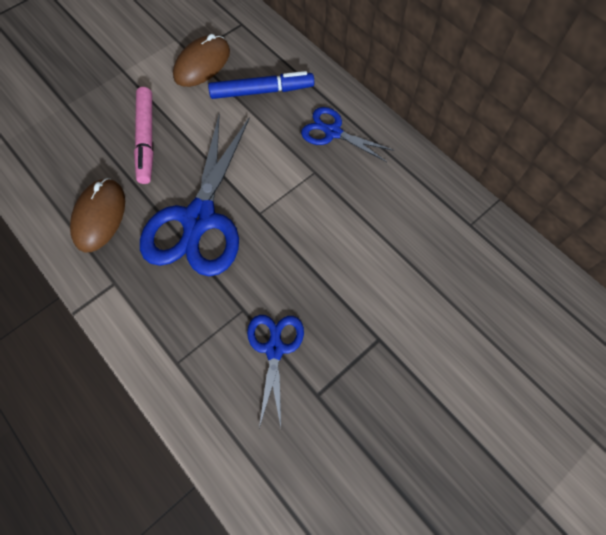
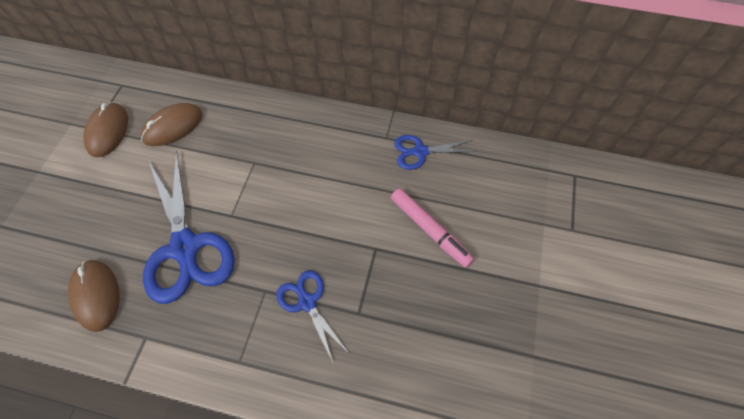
camera: 35 degrees left, 5 degrees down
pink marker [134,87,153,184] -> pink marker moved to [391,188,474,268]
blue marker [208,71,314,99] -> brown mouse [141,103,203,146]
blue scissors [301,107,394,162] -> blue scissors moved to [394,135,477,170]

